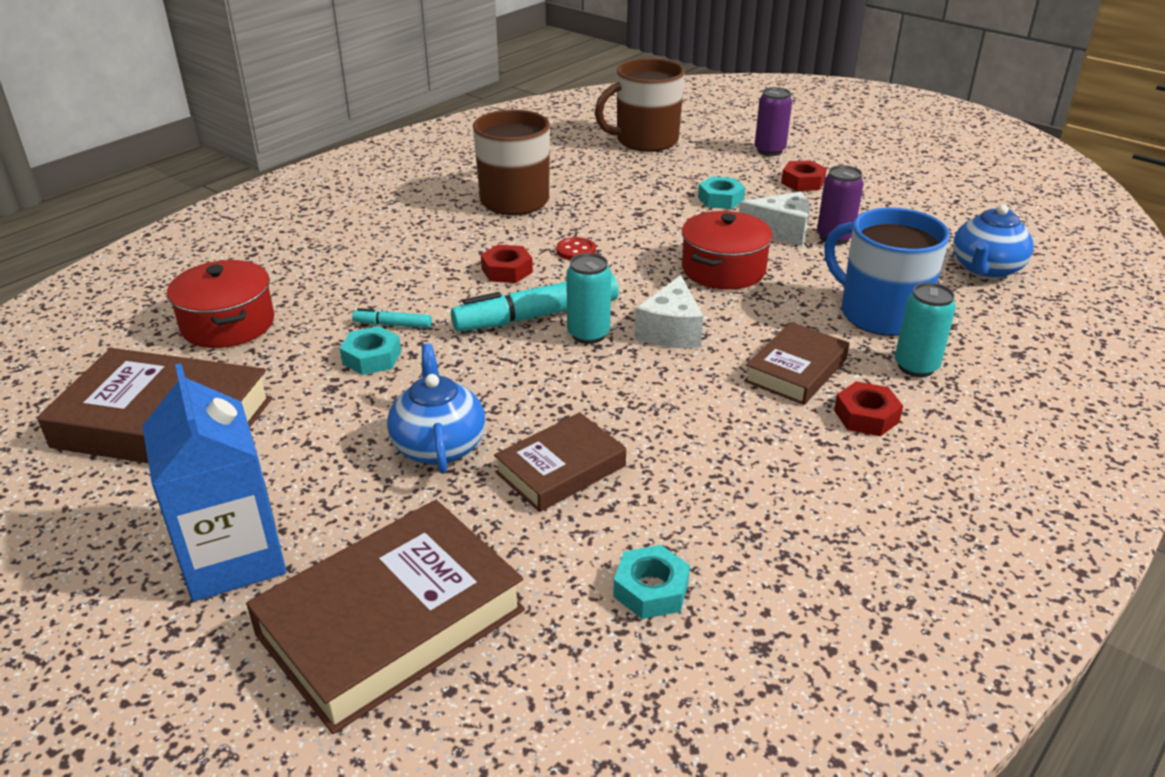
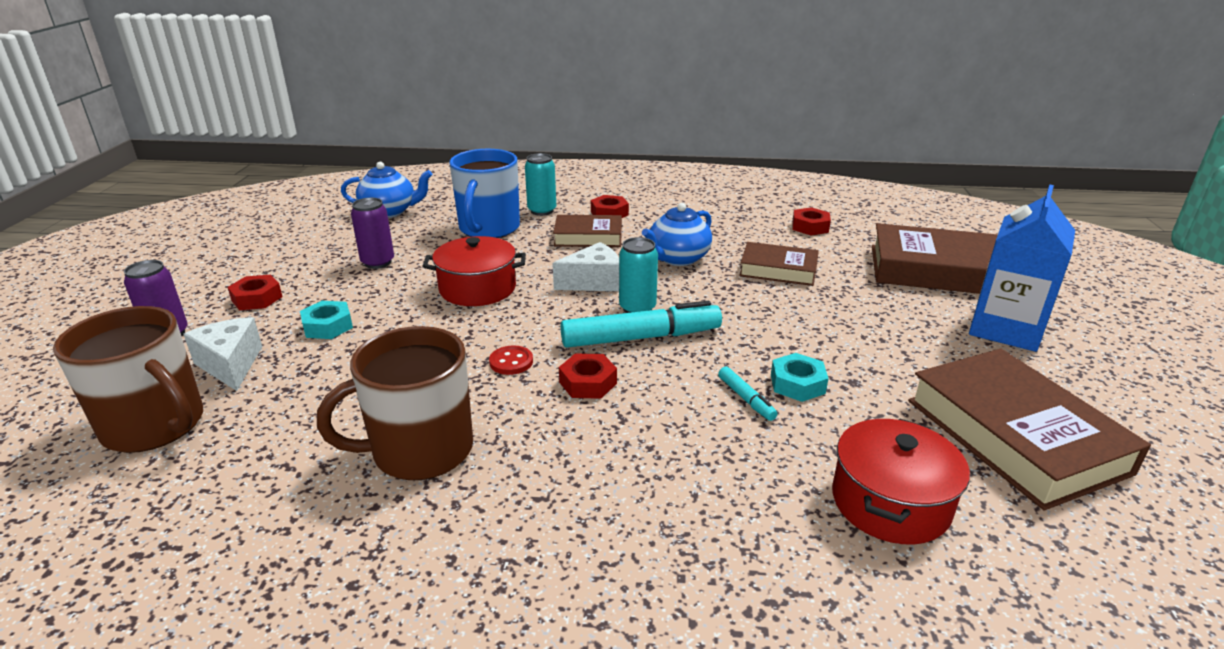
camera: 125 degrees left, 5 degrees down
blue teapot [387,343,485,474] -> blue teapot moved to [642,203,712,266]
turquoise marker [451,273,619,332] -> turquoise marker turned 45 degrees counterclockwise [561,301,722,348]
turquoise nut [613,545,690,619] -> red nut [792,207,831,235]
white cheese [739,192,810,246] -> white cheese moved to [184,317,262,391]

